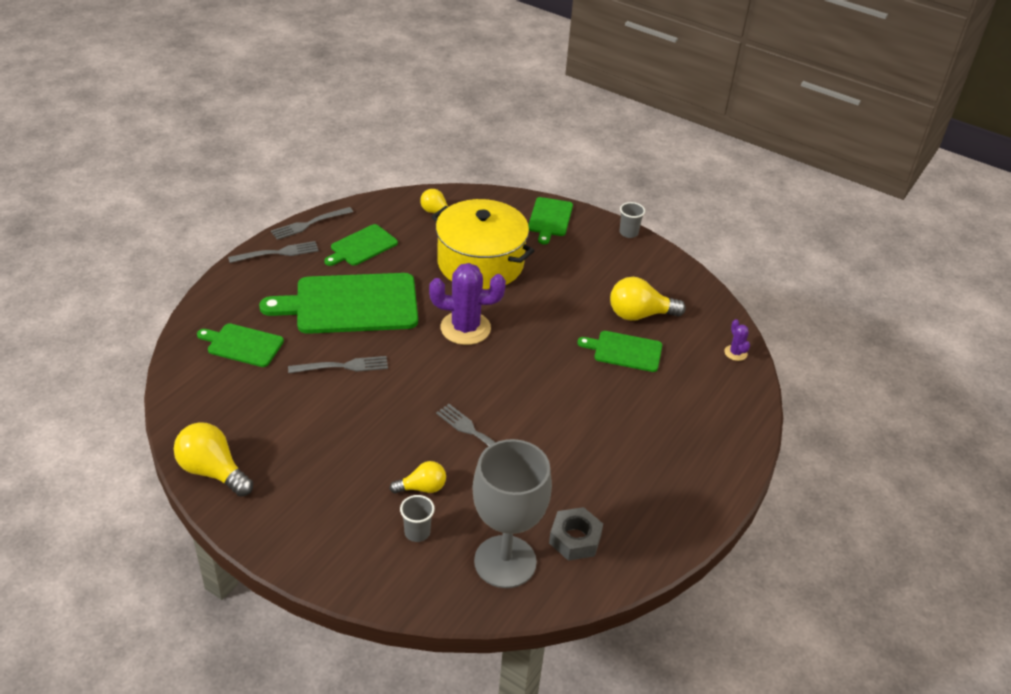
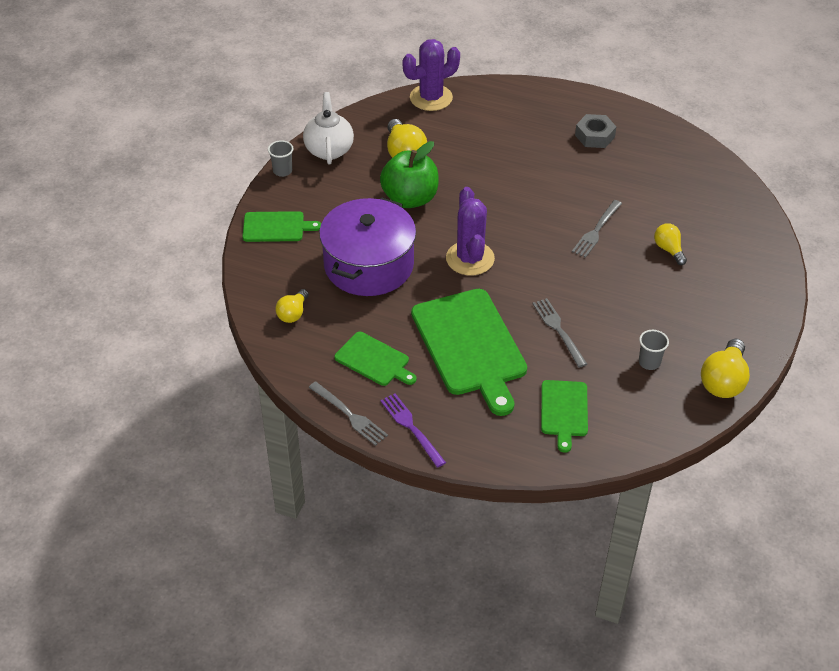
camera: 100 degrees left, 5 degrees up
grey fork [228,241,319,263] -> purple fork [380,393,446,468]
grey cup [400,495,435,542] -> grey cup moved to [639,330,669,370]
yellow pot [431,199,534,289] -> purple pot [319,198,416,296]
grey goblet [472,439,552,588] -> none
grey nut [549,507,603,561] -> grey nut moved to [575,114,616,148]
green cutting board [578,331,662,372] -> none
purple cactus [724,319,750,361] -> purple cactus [403,39,460,111], size x2.20
none -> white teapot [303,92,354,164]
none -> green apple [380,141,439,208]

